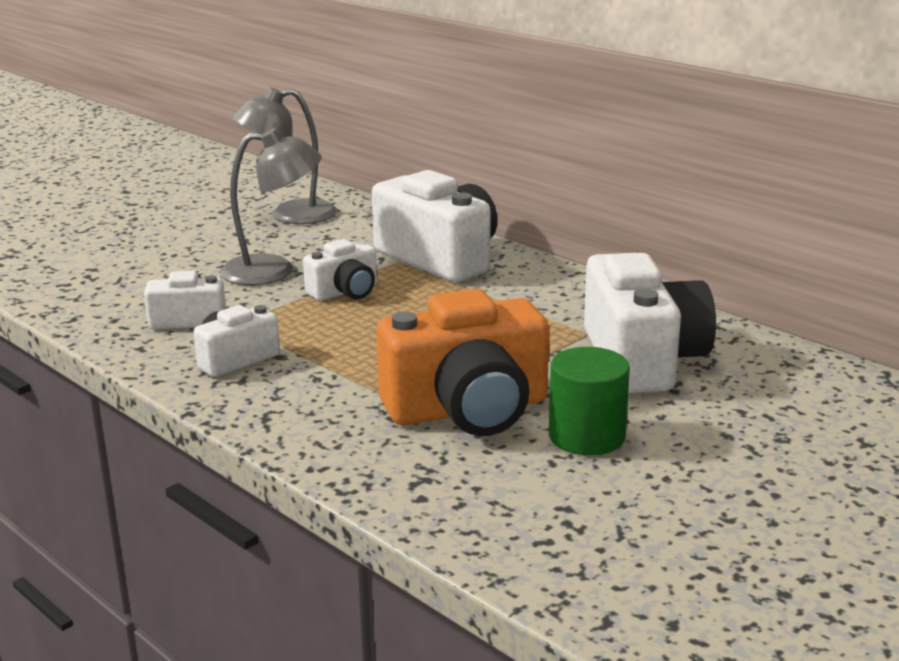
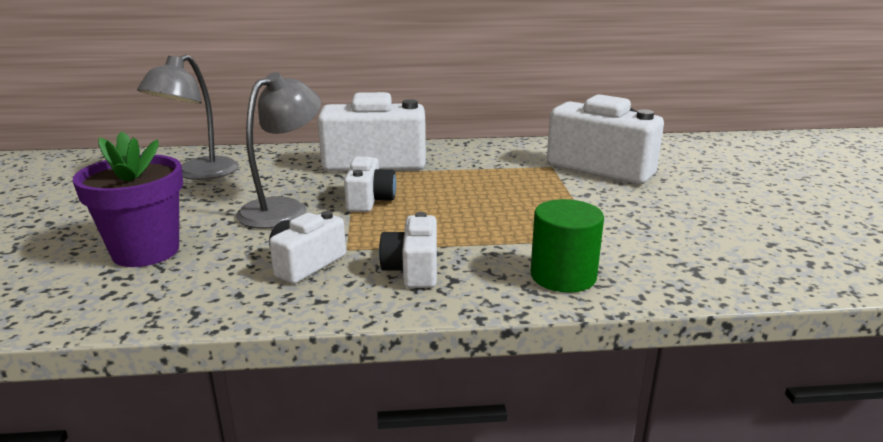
camera: 50 degrees left, 0 degrees up
orange camera [376,289,549,436] -> none
green cylinder [549,347,630,455] -> green cylinder moved to [531,199,604,293]
none -> purple flower pot [73,131,183,267]

